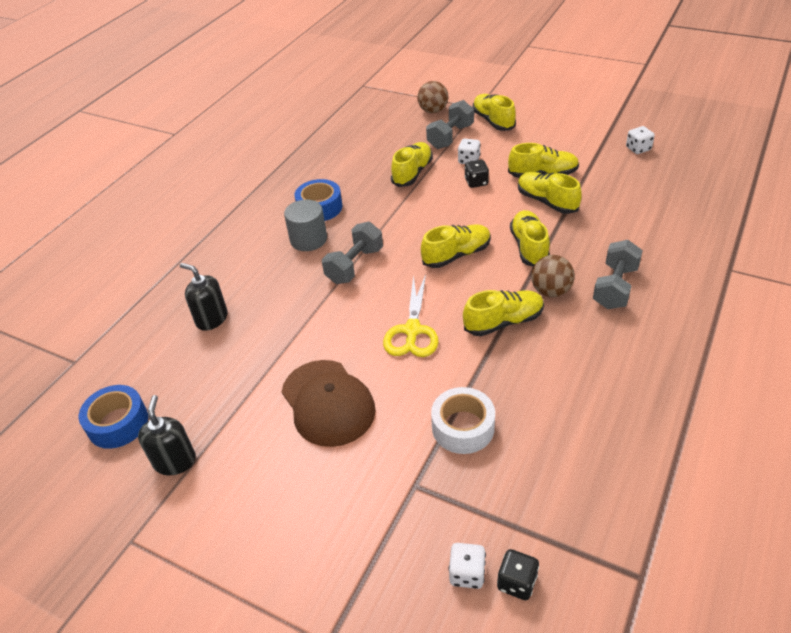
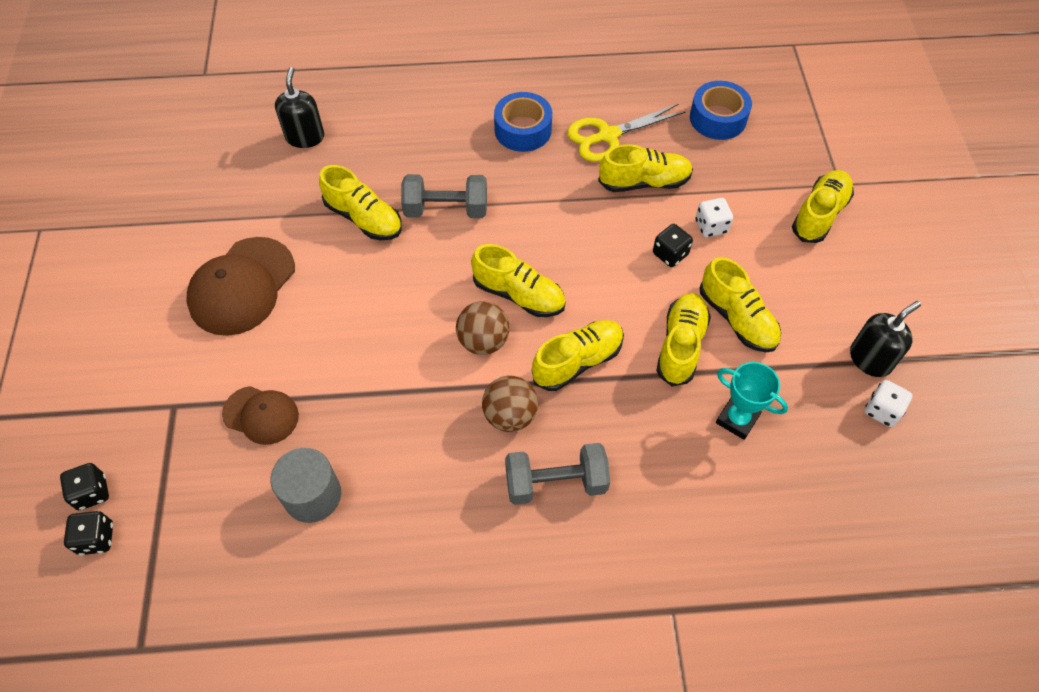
camera: 55 degrees right, 15 degrees up
blue tape [79,385,148,449] -> blue tape moved to [690,81,752,140]
black soap dispenser [138,395,196,475] -> black soap dispenser moved to [850,301,921,377]
grey cylinder [284,199,327,251] -> grey cylinder moved to [270,448,341,523]
yellow scissors [383,274,439,357] -> yellow scissors moved to [567,104,685,162]
brown ball [417,81,448,113] -> brown ball moved to [456,301,509,355]
grey dumbbell [426,100,474,149] -> none
white tape [431,387,495,454] -> brown cap [222,386,299,445]
white dice [448,543,486,589] -> black dice [60,463,109,510]
yellow shoe [463,290,544,336] -> yellow shoe moved to [319,165,402,240]
none -> turquoise trophy [716,362,788,440]

